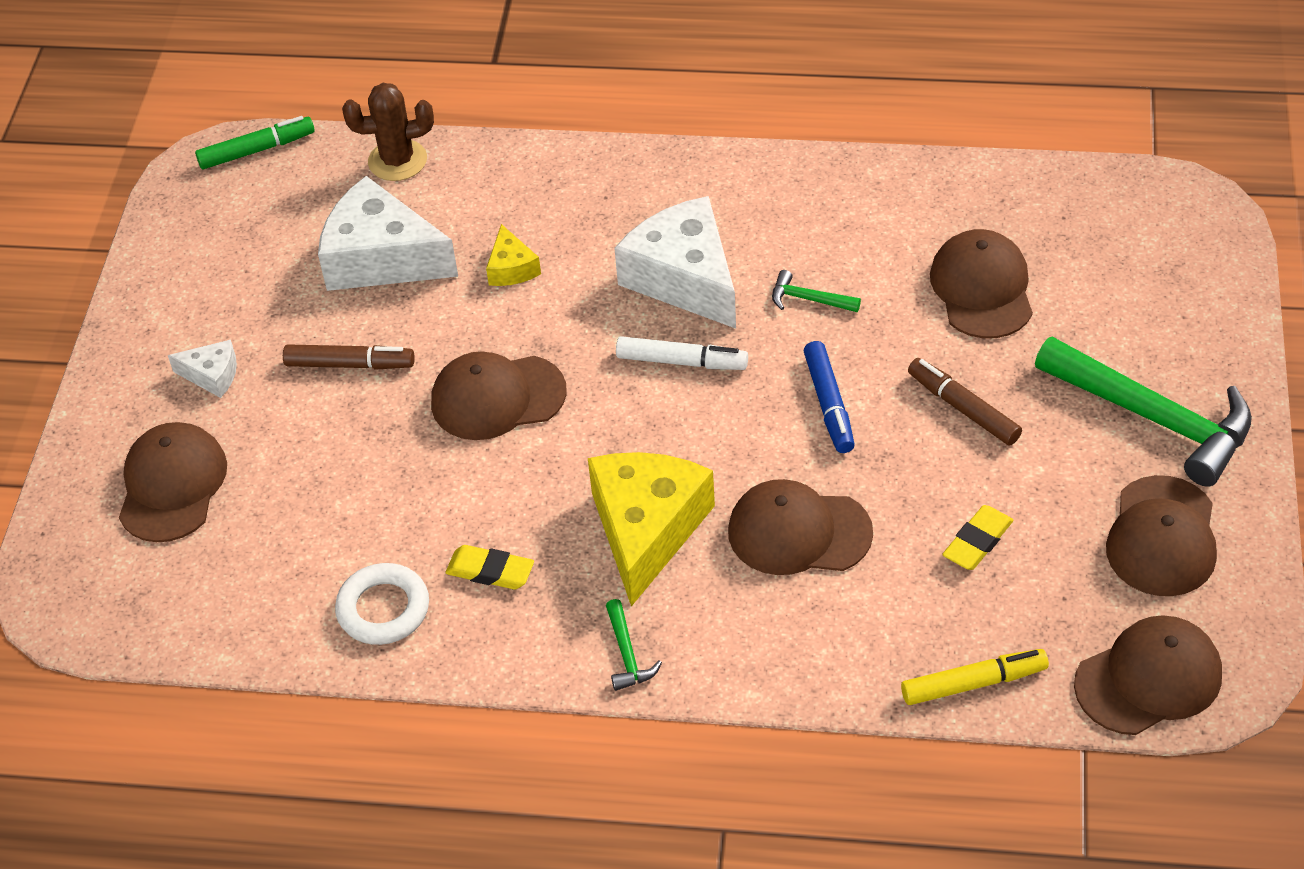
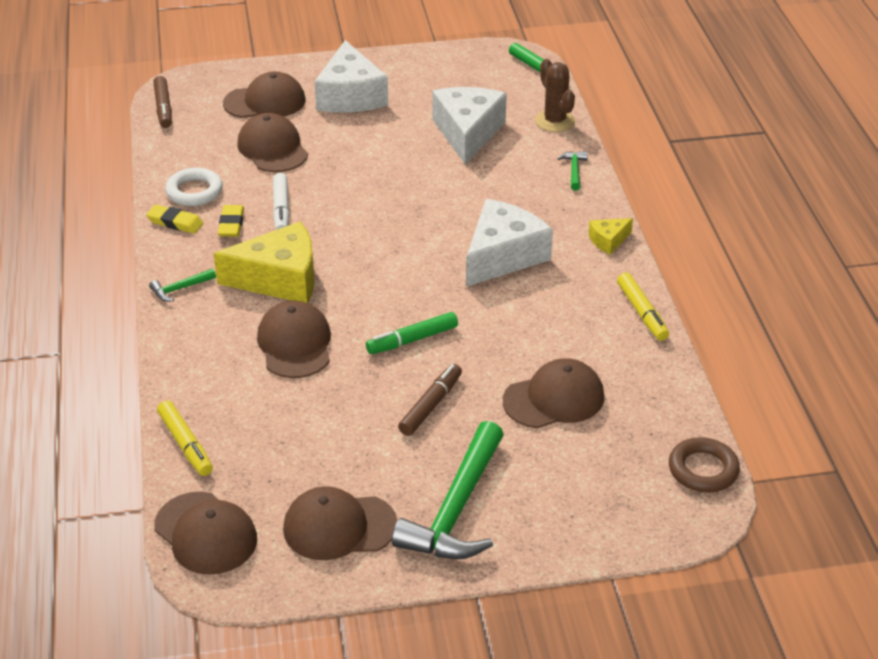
camera: 70 degrees right, 10 degrees down
white cheese [168,340,237,398] -> white cheese [314,40,388,113], size x2.13
brown marker [283,344,415,370] -> brown marker moved to [153,76,172,128]
brown cap [431,351,567,440] -> brown cap moved to [237,113,308,172]
yellow cheese [486,224,541,286] -> yellow cheese moved to [588,218,633,255]
white marker [616,336,748,370] -> white marker moved to [273,173,290,230]
green hammer [772,270,861,312] -> green hammer moved to [557,151,588,190]
blue marker [804,341,855,453] -> green marker [366,312,458,354]
yellow eraser [942,505,1014,570] -> yellow eraser moved to [146,205,203,234]
none -> yellow marker [617,272,669,341]
none -> brown ring [669,437,740,493]

